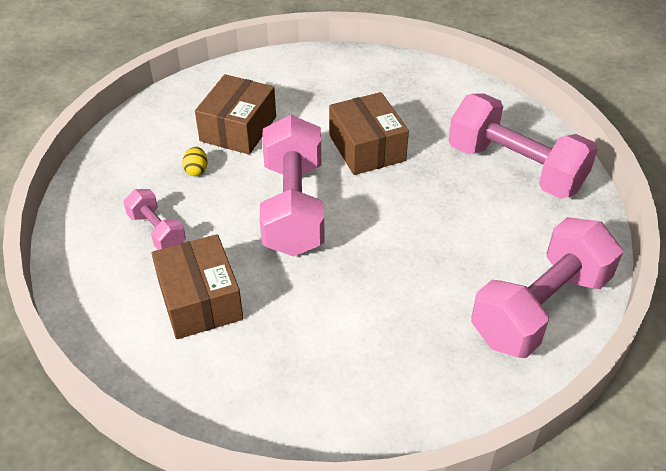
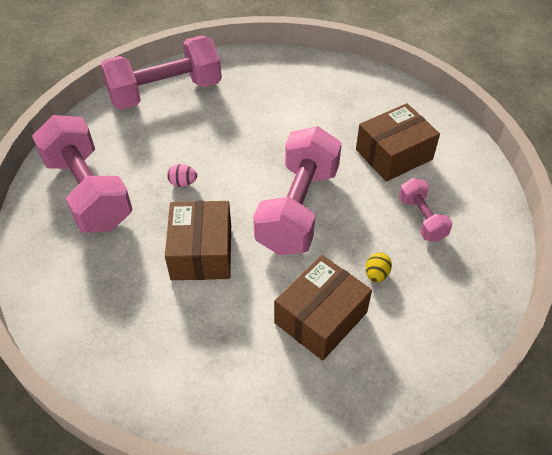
camera: 160 degrees left, 5 degrees up
brown box [151,234,243,339] -> brown box turned 60 degrees clockwise [356,103,440,182]
none -> pink egg [167,164,197,187]

